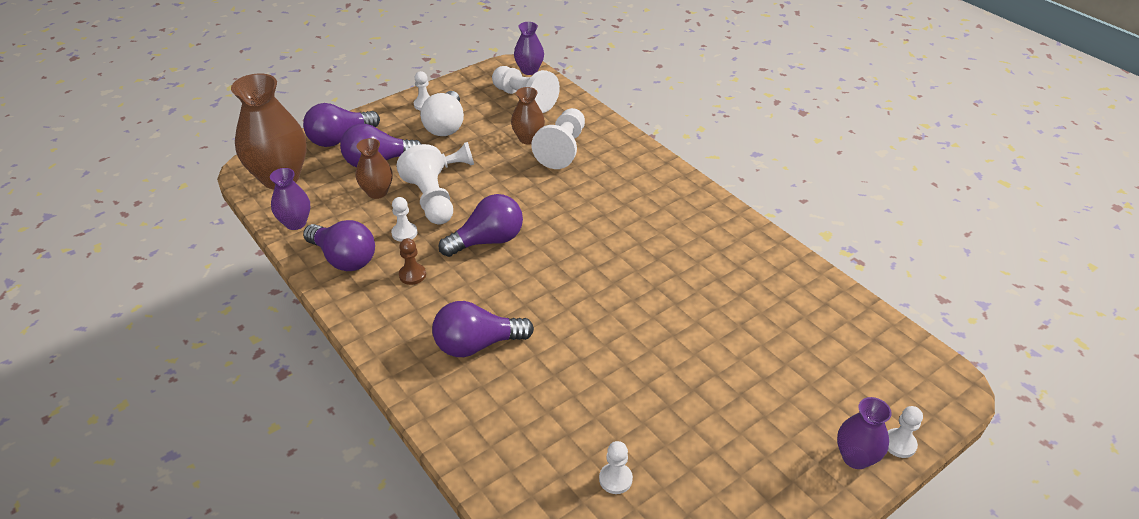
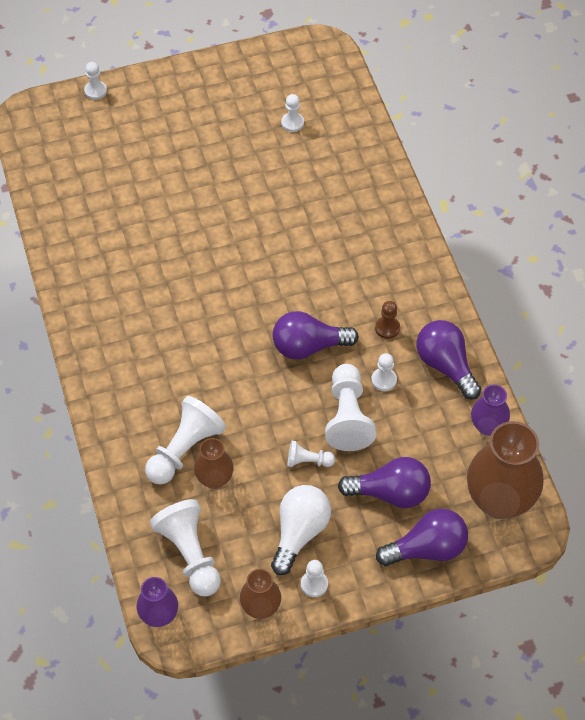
camera: 160 degrees left, 15 degrees up
brown vase [356,138,393,199] -> brown vase moved to [240,569,281,619]
purple light bulb [432,301,534,357] -> none
purple vase [837,397,892,469] -> none

